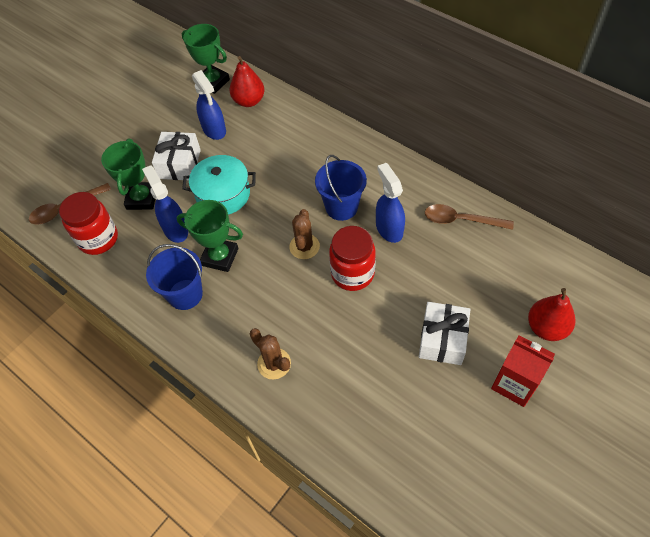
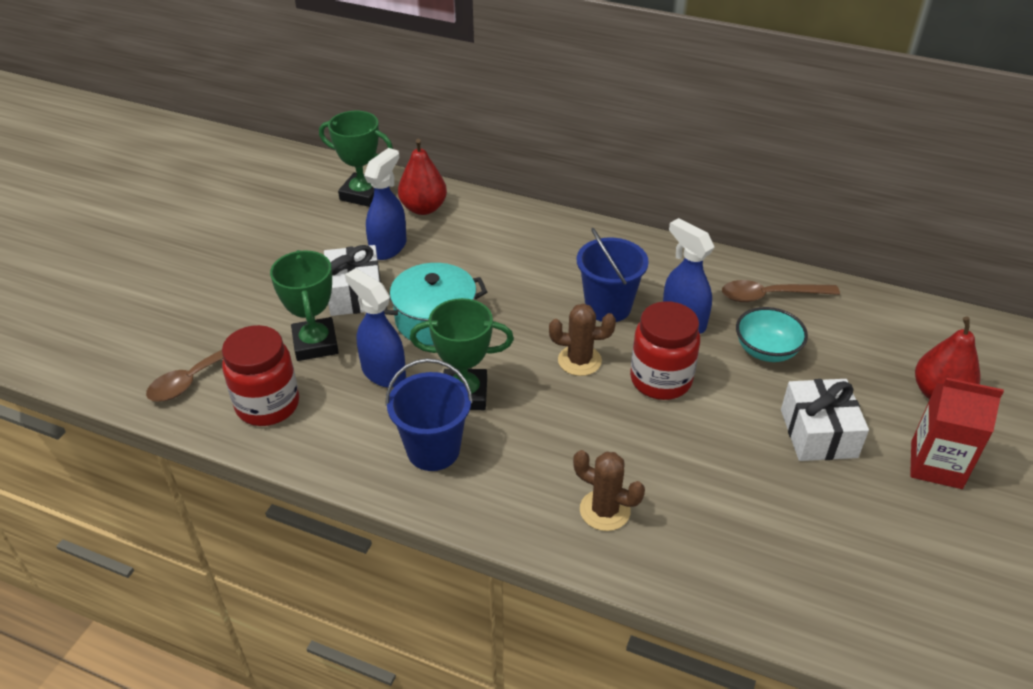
camera: 20 degrees left, 15 degrees down
blue spray bottle [192,70,226,140] -> blue spray bottle turned 105 degrees counterclockwise [364,148,407,260]
brown cactus [289,209,320,259] -> brown cactus turned 75 degrees counterclockwise [549,303,616,376]
none -> turquoise bowl [736,307,808,362]

